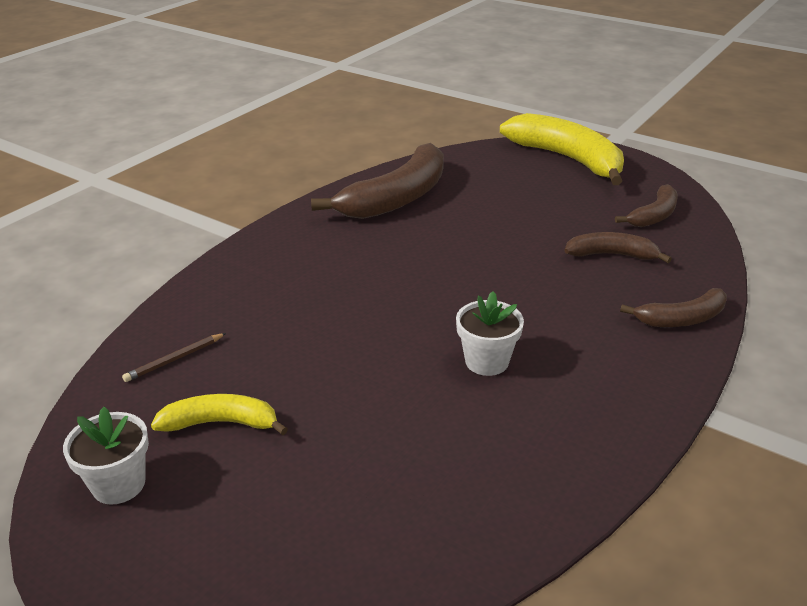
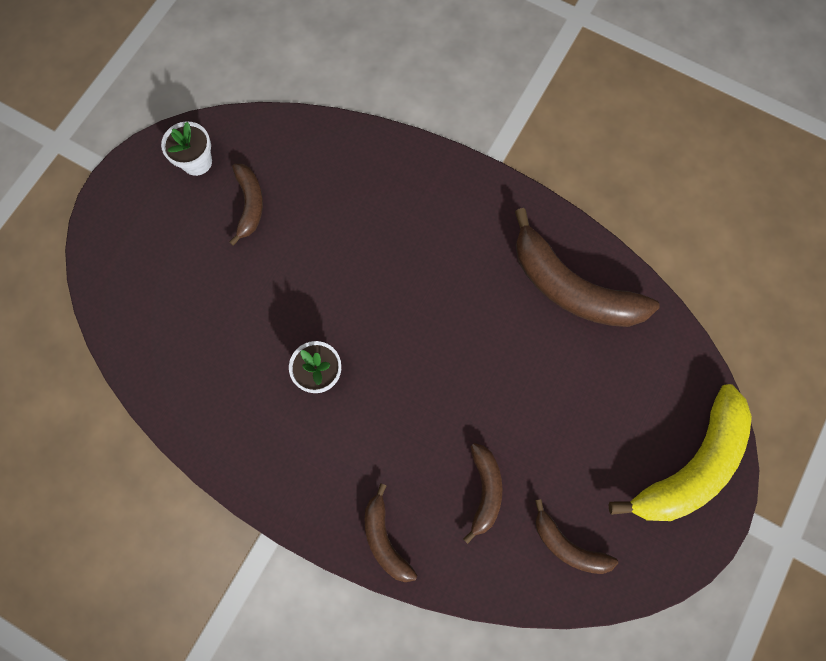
camera: 85 degrees right, 40 degrees up
brown pencil [122,333,226,382] -> none
yellow banana [151,394,288,435] -> brown banana [229,164,263,246]

